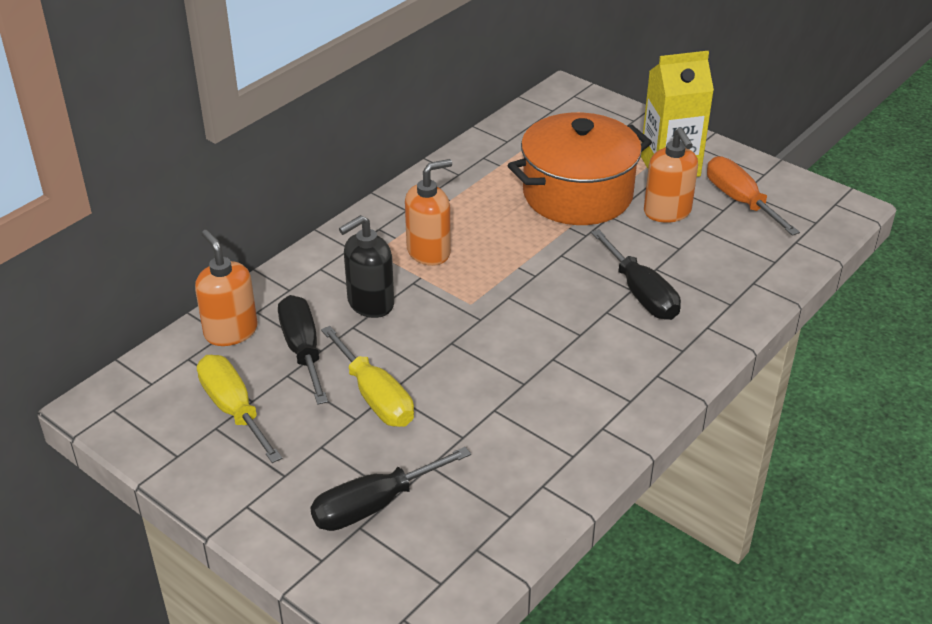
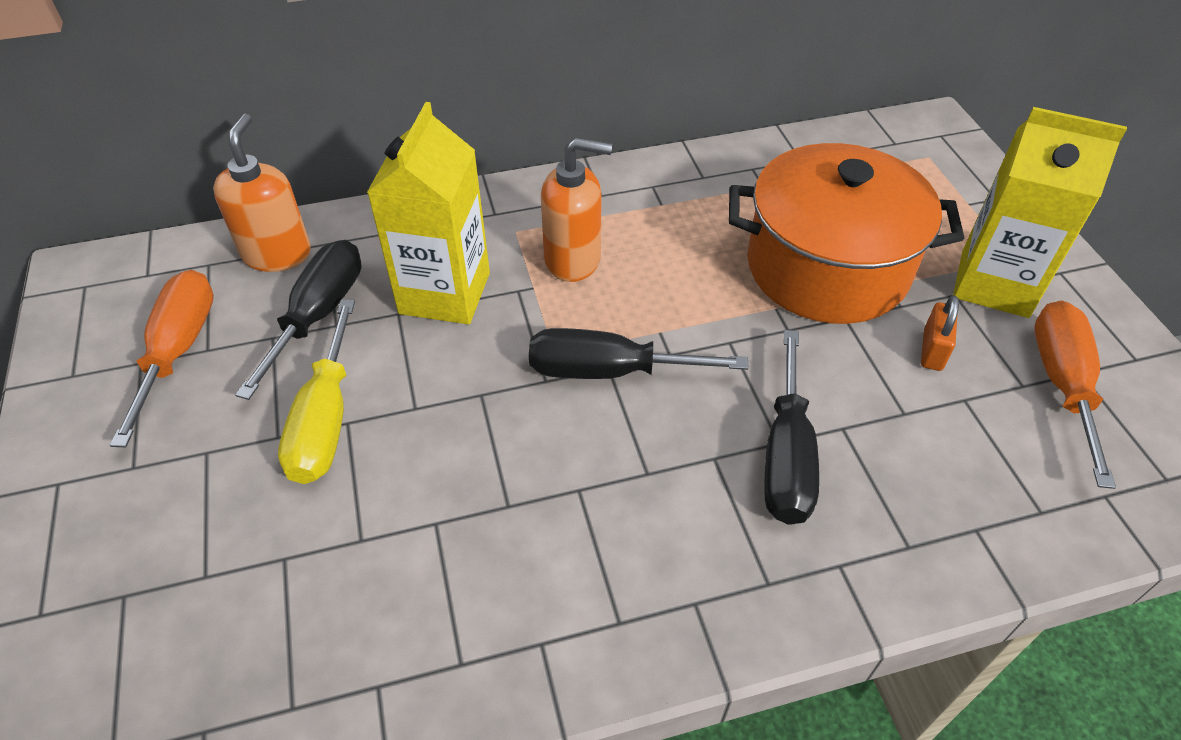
camera: 35 degrees right, 10 degrees up
yellow screwdriver [197,355,282,463] -> orange screwdriver [110,270,214,447]
black screwdriver [310,447,471,531] -> black screwdriver moved to [529,328,749,379]
black soap dispenser [339,215,394,318] -> yellow carton [367,102,490,324]
orange soap dispenser [644,128,698,223] -> orange padlock [921,295,959,371]

